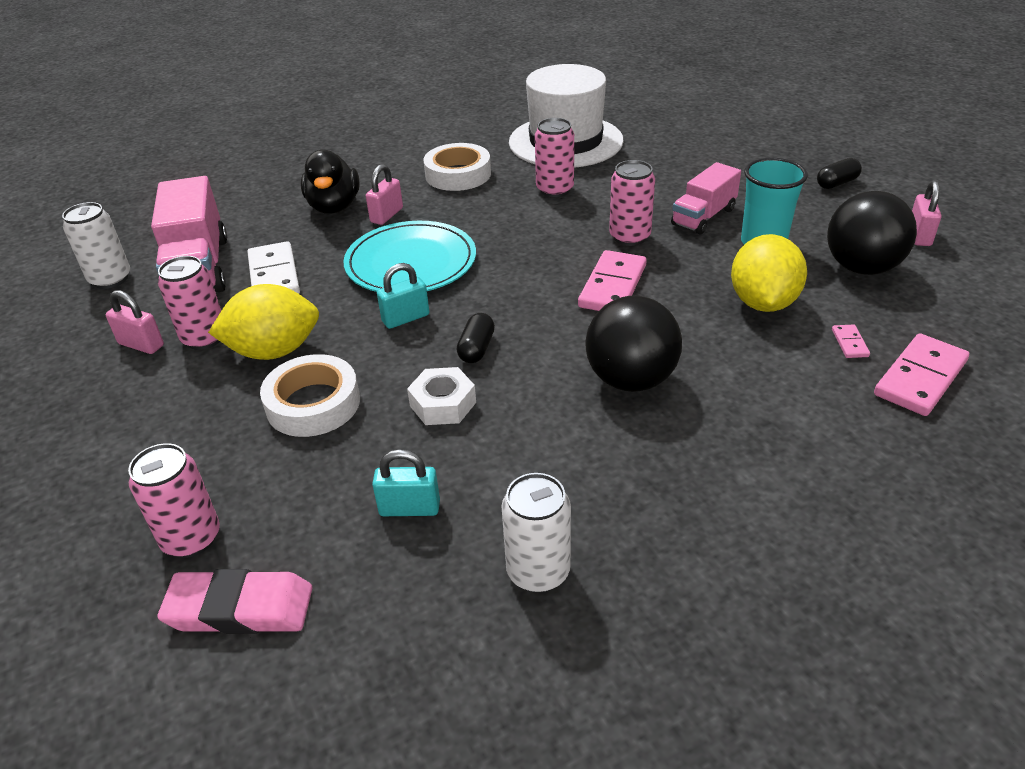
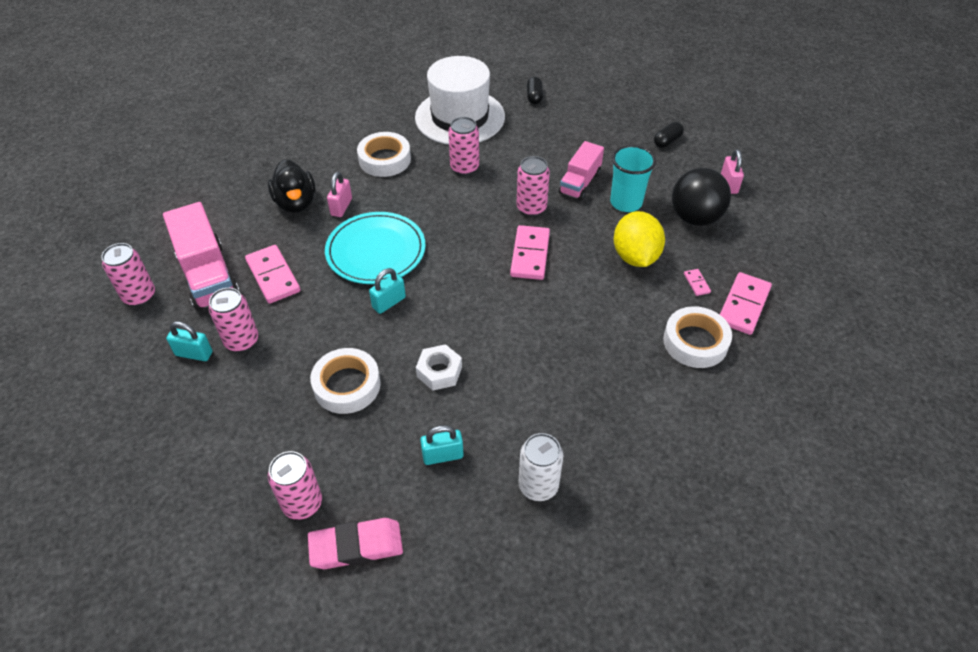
camera: 15 degrees left, 10 degrees up
white can [62,202,130,289] -> pink can [101,243,155,306]
pink padlock [106,290,164,354] -> turquoise padlock [166,321,212,361]
yellow lemon [208,284,319,360] -> none
white domino [248,241,300,294] -> pink domino [245,245,300,304]
black capsule [457,313,495,363] -> black capsule moved to [527,77,543,104]
black ball [585,296,682,392] -> none
none -> white tape [663,306,732,368]

